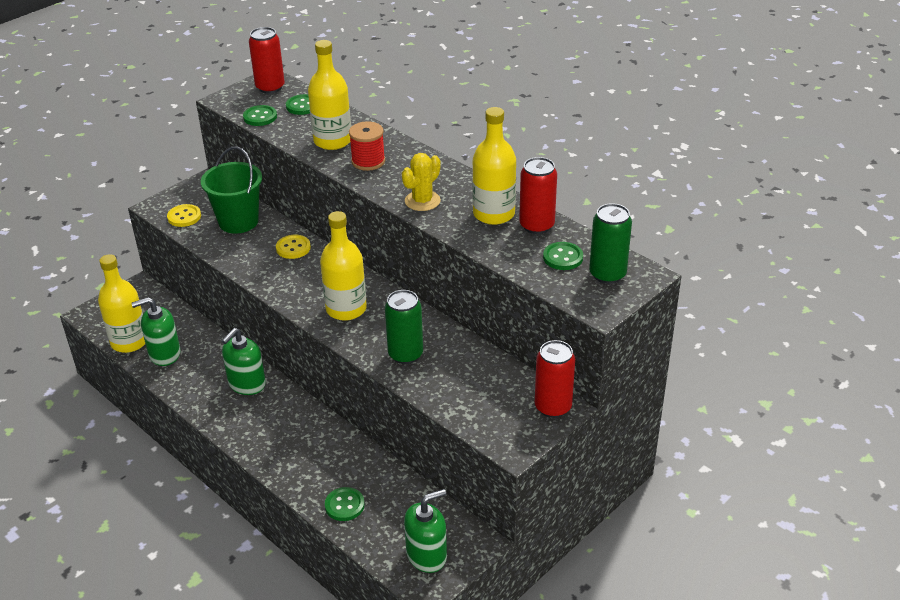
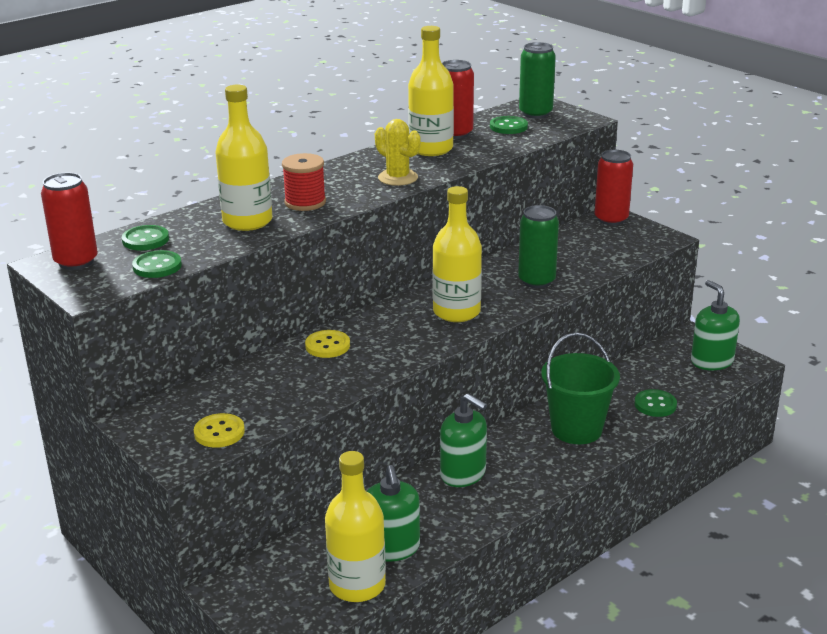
camera: 85 degrees left, 10 degrees down
green bucket [201,147,262,234] -> green bucket moved to [541,332,620,444]

